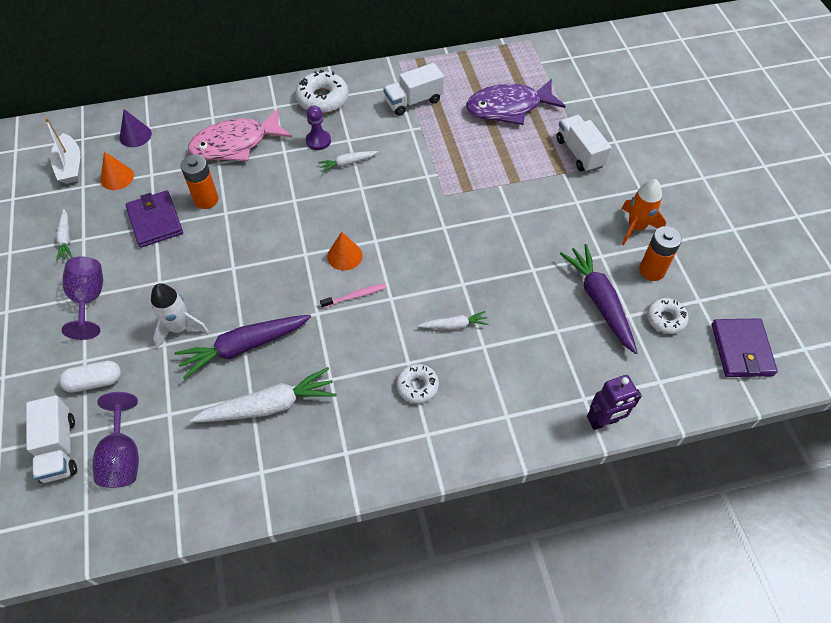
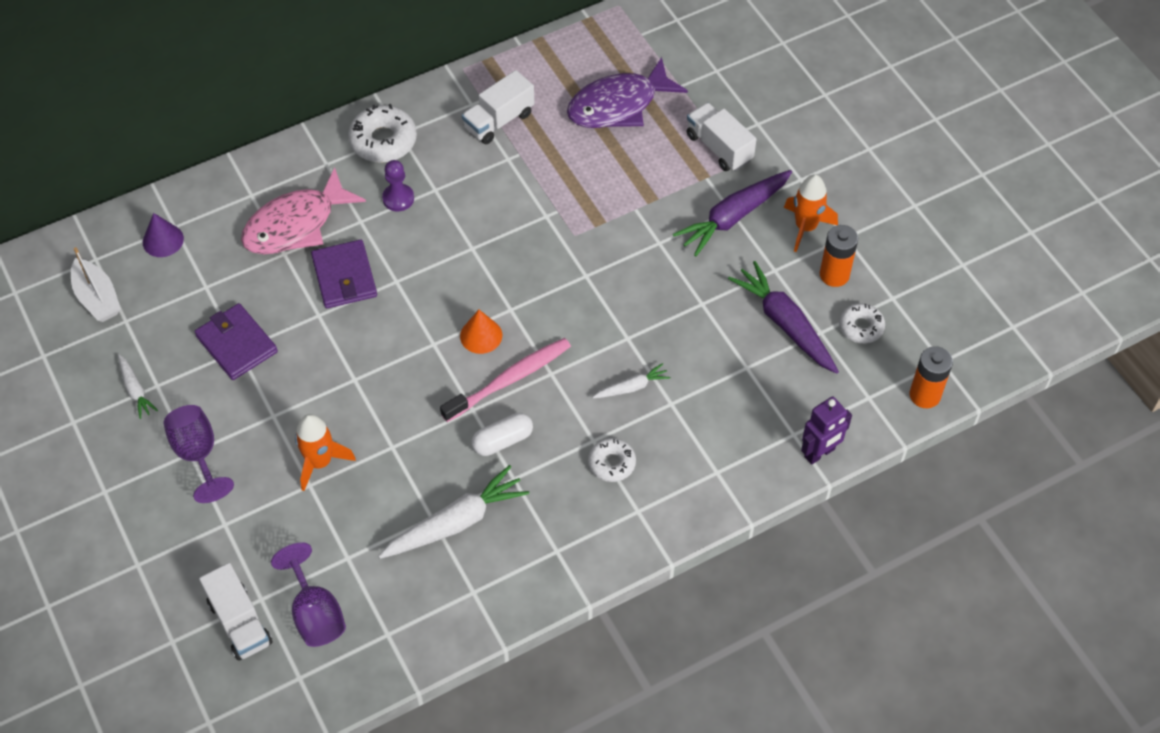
camera: 15 degrees left, 0 degrees up
white capsule [59,361,121,392] -> white capsule moved to [472,413,533,456]
orange cone [100,152,134,190] -> none
white rocket [151,283,209,349] -> orange rocket [295,414,356,491]
purple carrot [175,315,311,379] -> purple carrot moved to [673,170,792,256]
orange battery [181,155,219,209] -> orange battery moved to [909,346,953,408]
white carrot [318,151,378,173] -> none
pink toothbrush [320,283,386,308] -> pink toothbrush [440,338,571,422], size x1.88
purple wallet [712,318,778,377] -> purple wallet moved to [311,240,377,308]

